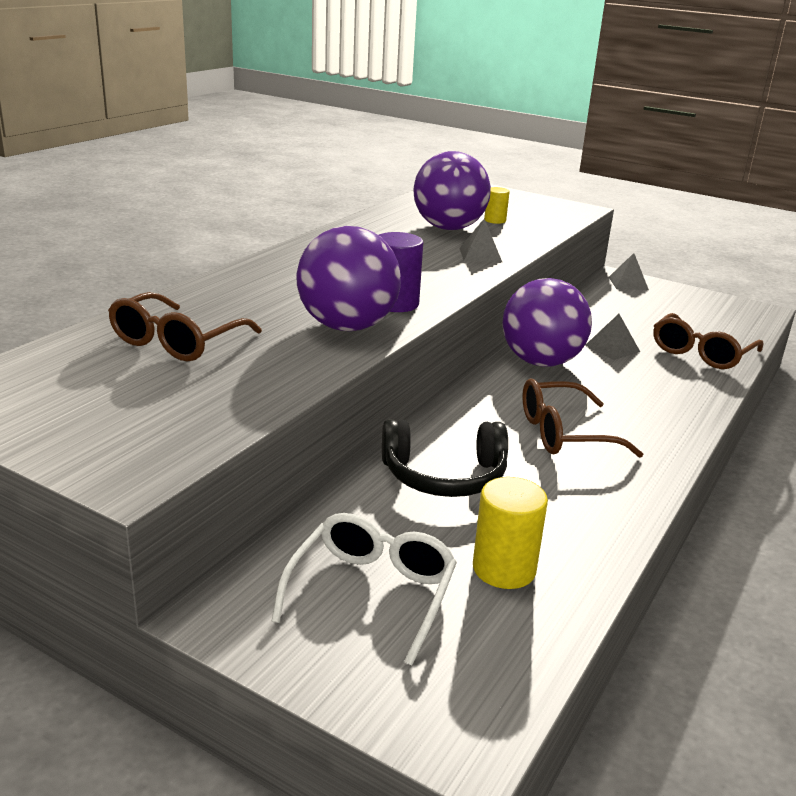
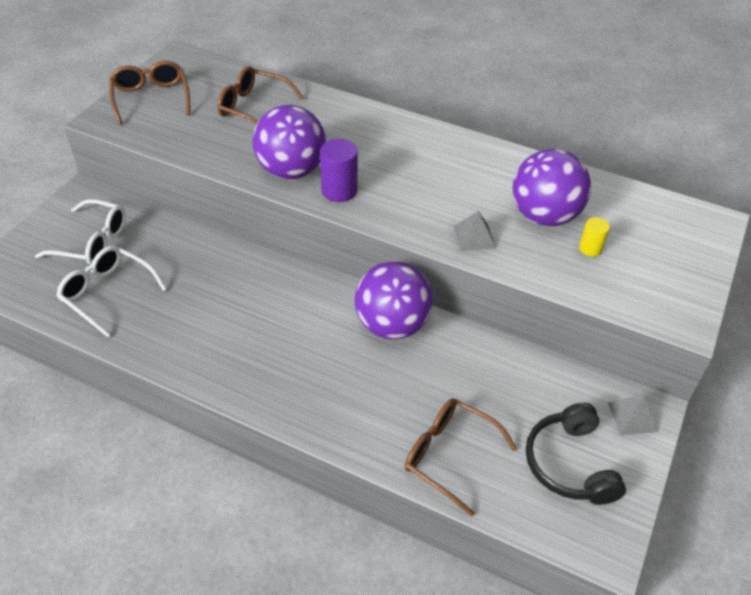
camera: 85 degrees right, 20 degrees up
black headphones [382,419,508,497] -> black headphones moved to [526,403,626,505]
yellow cylinder [473,477,548,589] -> white glasses [56,246,167,337]
brown glasses [522,378,643,458] -> brown glasses moved to [110,61,190,125]
grey pyramid [585,314,640,360] -> none

